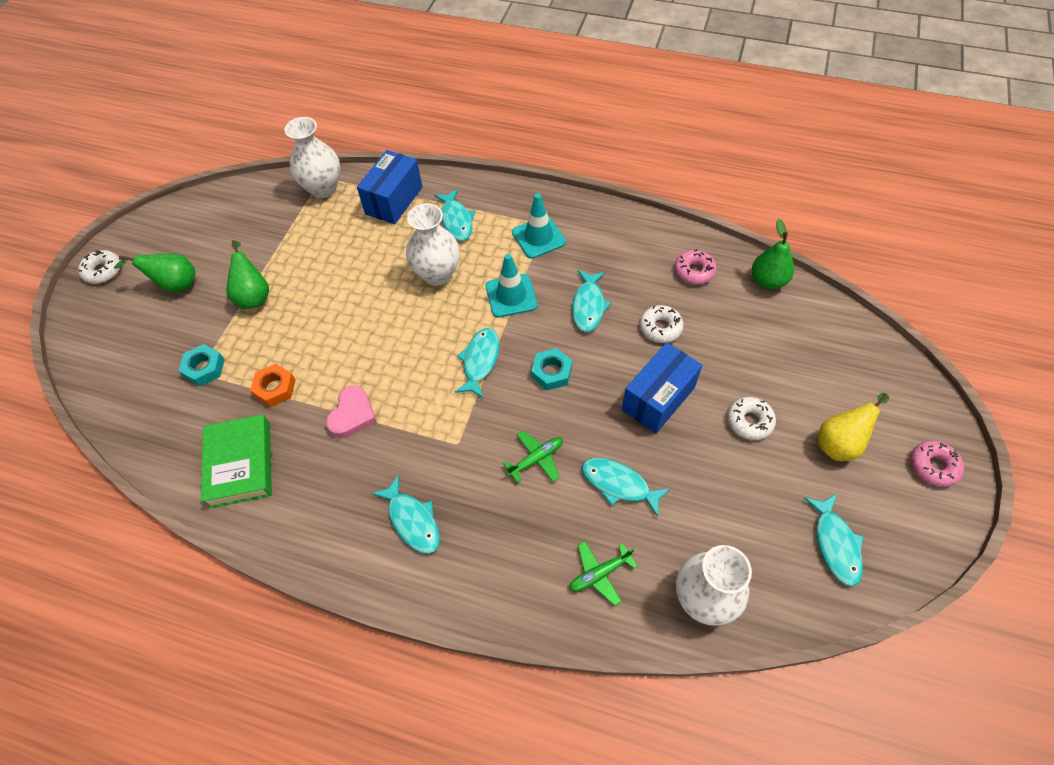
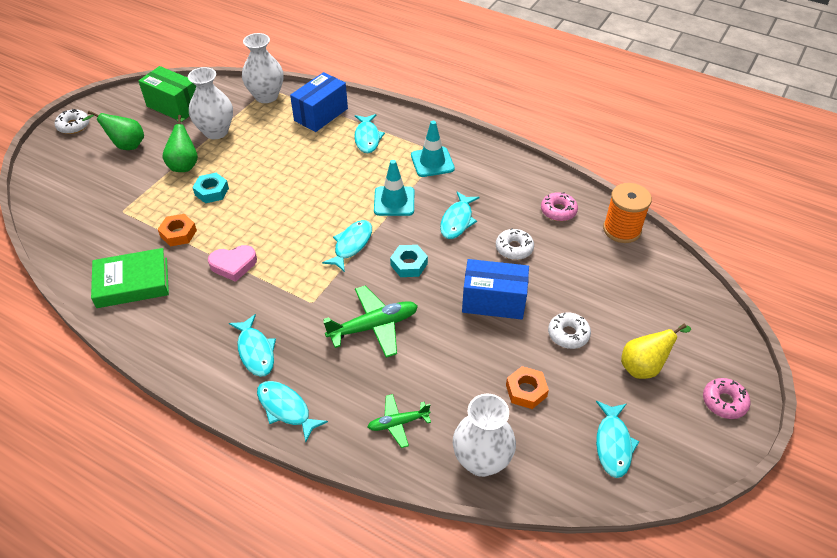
camera: 10 degrees right, 10 degrees down
turquoise nut [179,344,225,386] -> turquoise nut moved to [192,173,229,203]
green book [201,414,272,509] -> green book turned 75 degrees clockwise [91,248,169,308]
pink heart [326,386,377,439] -> pink heart turned 45 degrees clockwise [208,245,257,282]
white vase [406,203,460,286] -> white vase moved to [188,67,233,139]
green plane [503,431,563,483] -> green plane [323,286,418,358], size x1.66
turquoise fish [582,458,670,517] -> turquoise fish moved to [257,381,328,442]
blue box [622,342,703,434] -> blue box turned 45 degrees clockwise [462,259,529,319]
green pear [752,219,794,289] -> orange spool [603,183,652,243]
none -> green box [139,66,196,122]
none -> orange nut [506,366,549,409]

